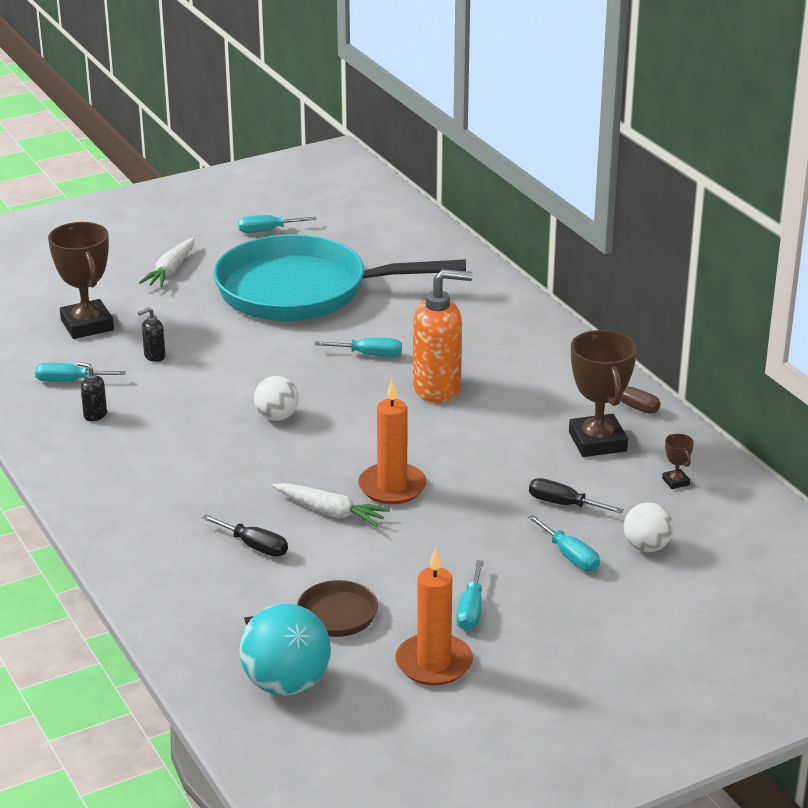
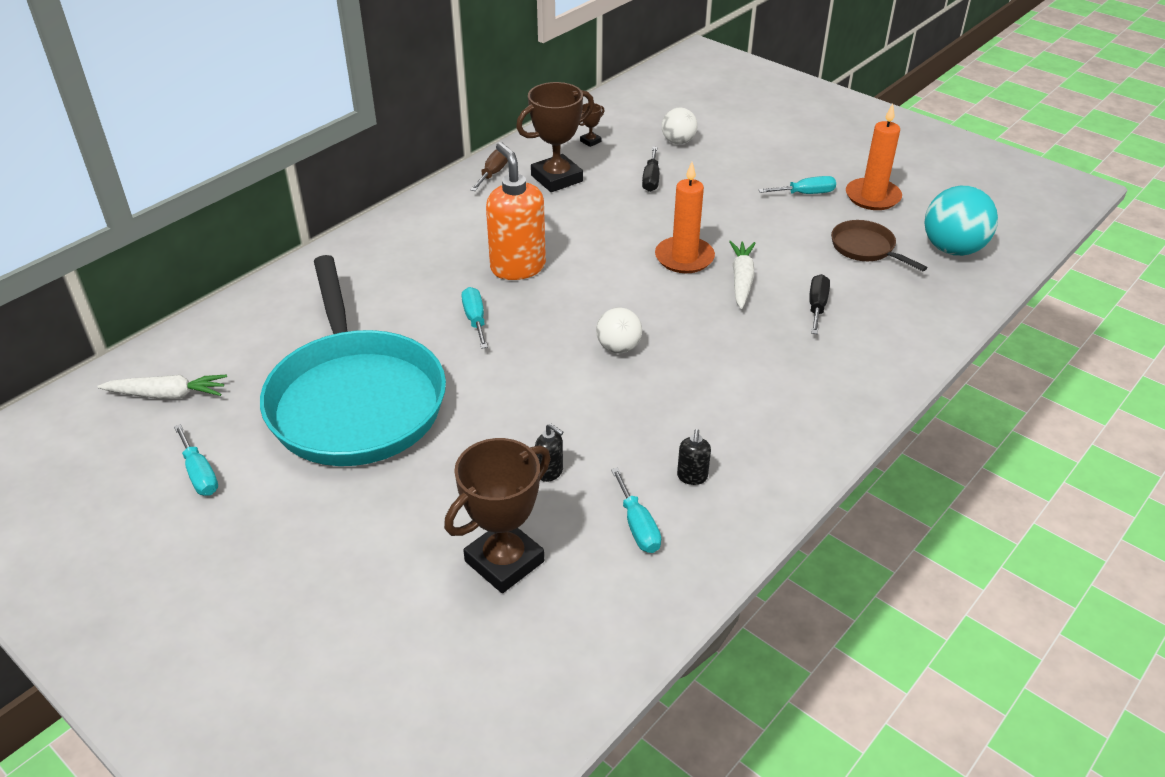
camera: 110 degrees left, 10 degrees up
white carrot [139,238,195,287] -> white carrot moved to [97,375,227,399]
turquoise screwdriver [528,515,600,571] -> none

